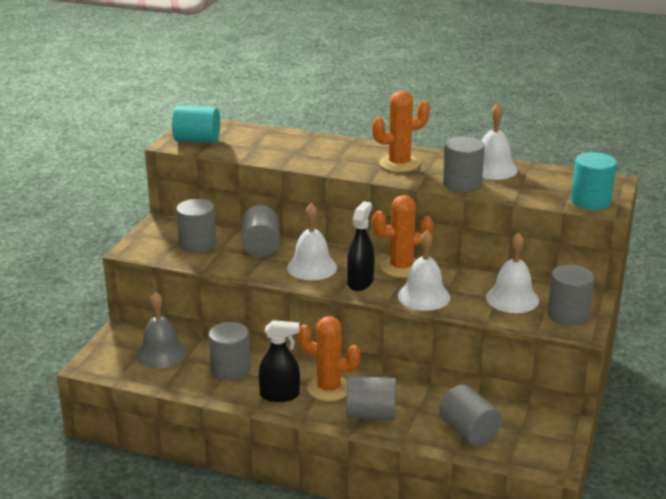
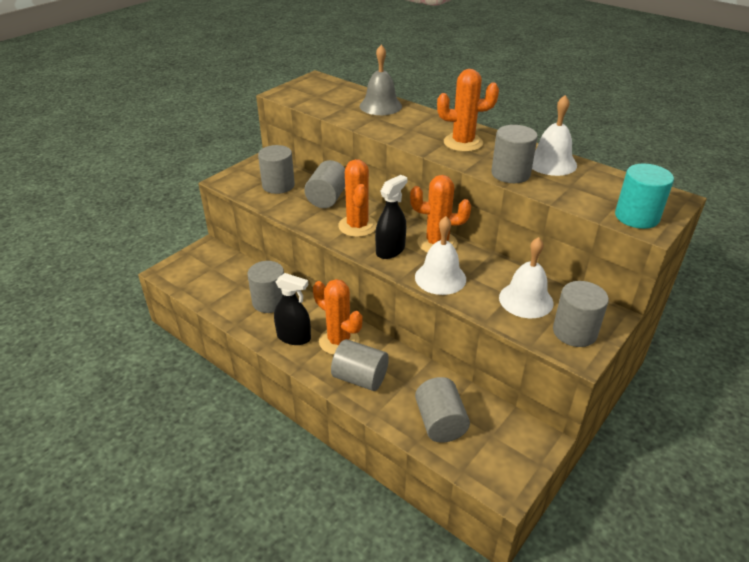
camera: 20 degrees right, 10 degrees up
grey bell [136,292,187,368] -> grey bell moved to [360,45,402,115]
turquoise cylinder [172,105,220,143] -> none
white bell [287,203,337,280] -> orange cactus [338,159,377,237]

